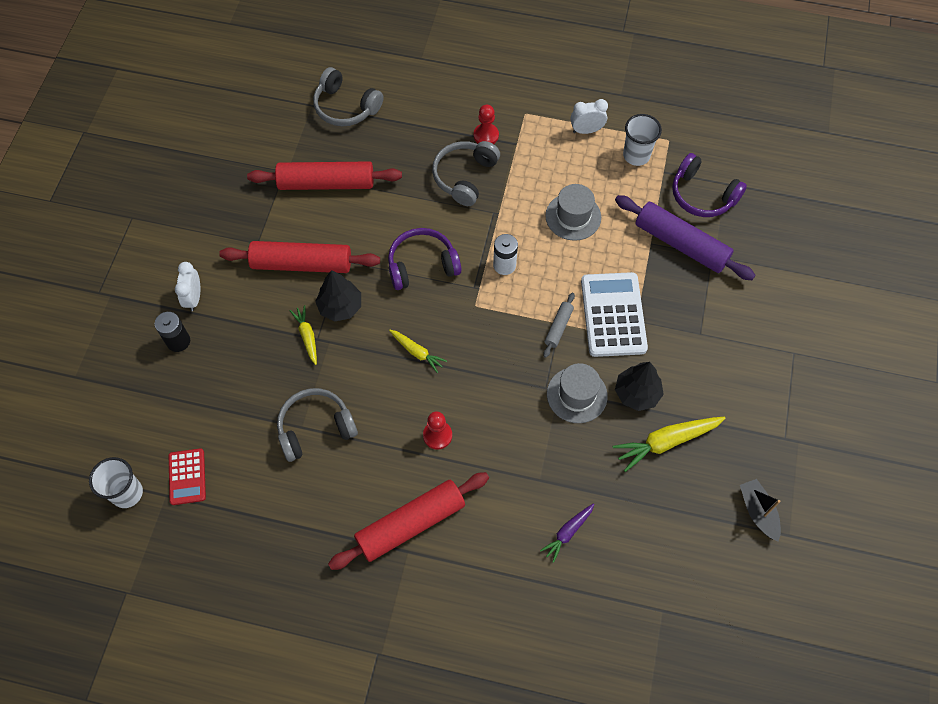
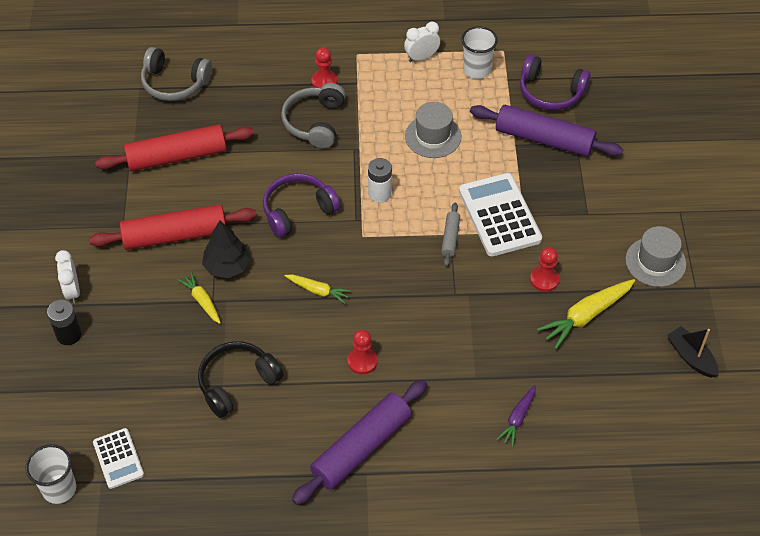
camera: 15 degrees left, 10 degrees down
red calculator [169,448,206,505] -> white calculator [93,428,144,489]
grey headphones [277,388,358,462] -> black headphones [198,341,284,418]
red rolling pin [328,472,489,570] -> purple rolling pin [292,380,427,505]
grey hat [547,363,608,423] -> grey hat moved to [625,226,686,287]
black tree [615,362,664,411] -> red pawn [530,247,559,292]

